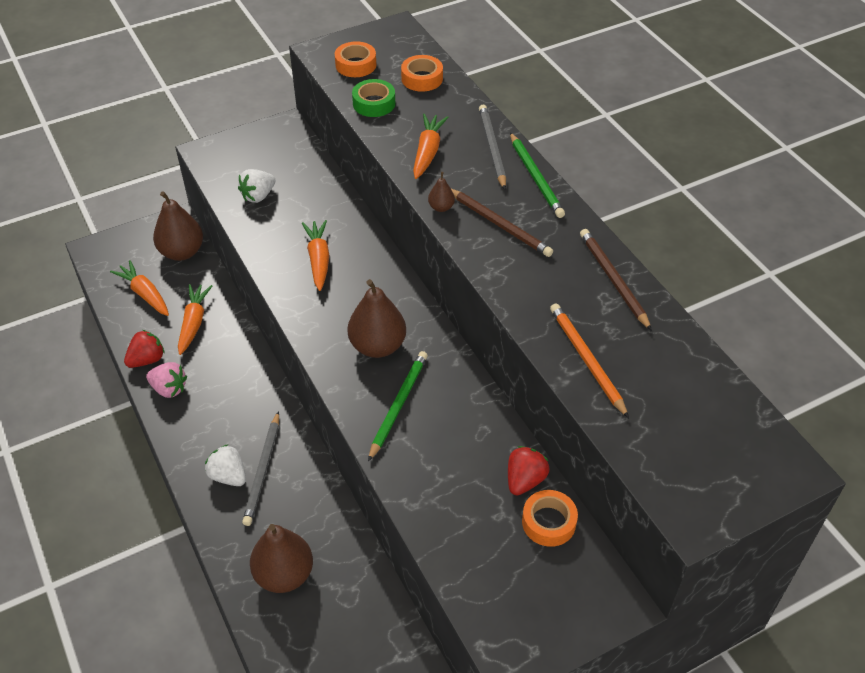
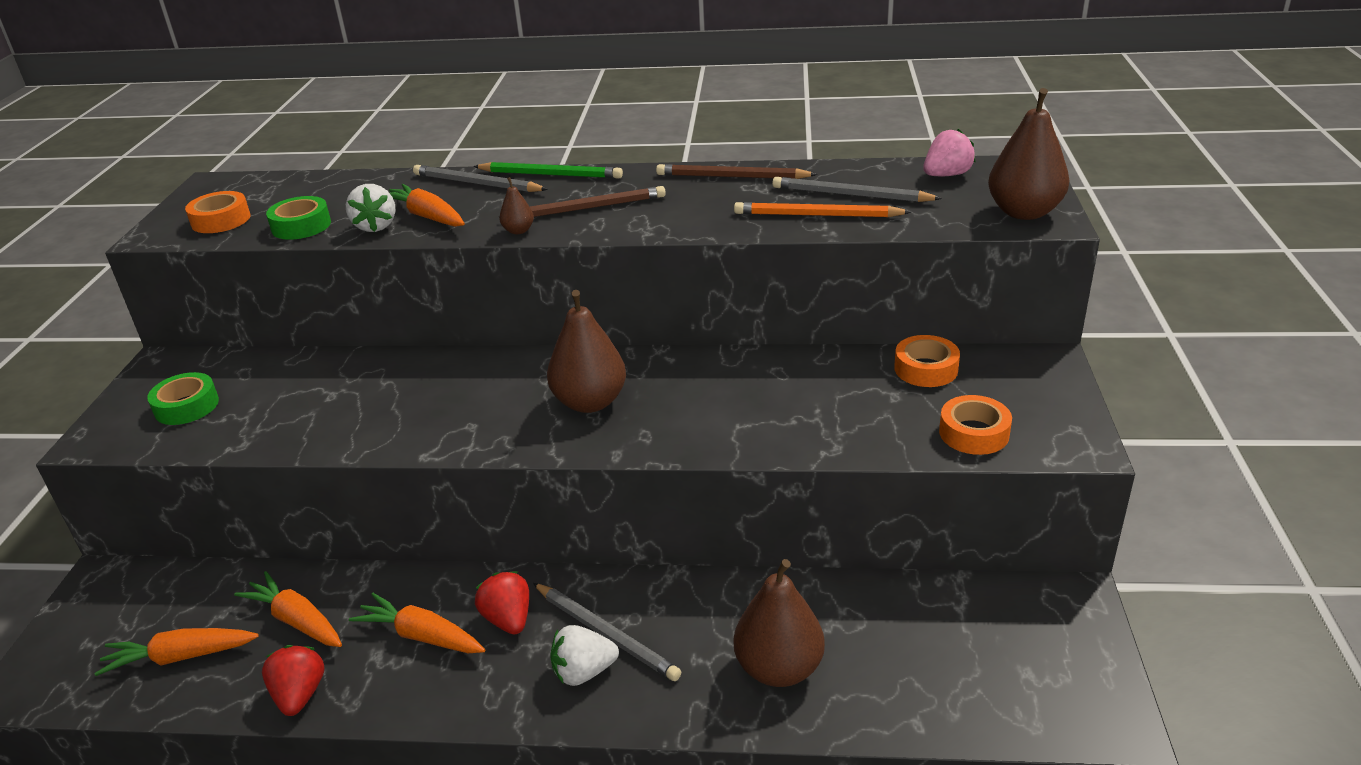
camera: 55 degrees left, 15 degrees down
pink strawberry [146,362,187,398] -> pink strawberry moved to [923,129,975,176]
brown pear [153,191,203,261] -> brown pear moved to [988,88,1069,220]
white strawberry [238,169,276,203] -> white strawberry moved to [346,184,395,232]
orange carrot [302,220,329,291] -> orange carrot moved to [349,593,485,653]
green pencil [368,351,428,462] -> none
orange tape [401,55,443,92] -> orange tape moved to [939,395,1012,455]
red strawberry [508,446,549,496] -> red strawberry moved to [475,571,529,634]
none -> green tape [147,372,219,425]
none -> grey pencil [772,177,942,202]

